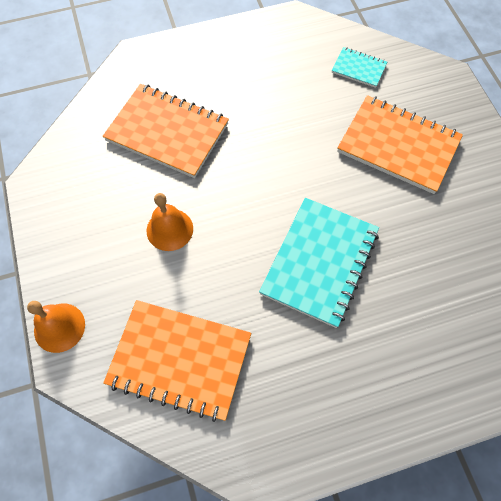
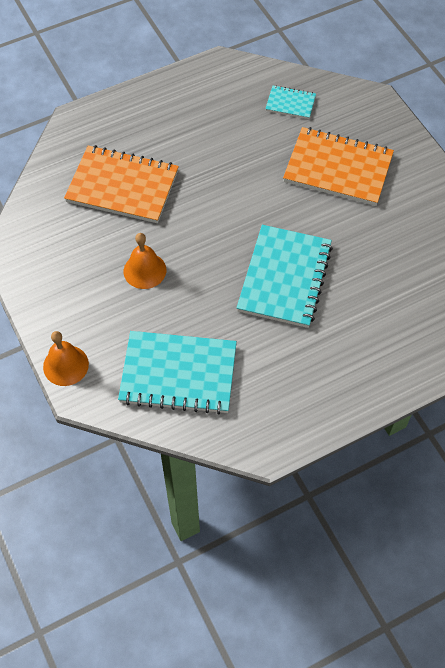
camera: 10 degrees left, 5 degrees down
orange notebook [103,300,251,422] -> turquoise notebook [118,331,237,415]

